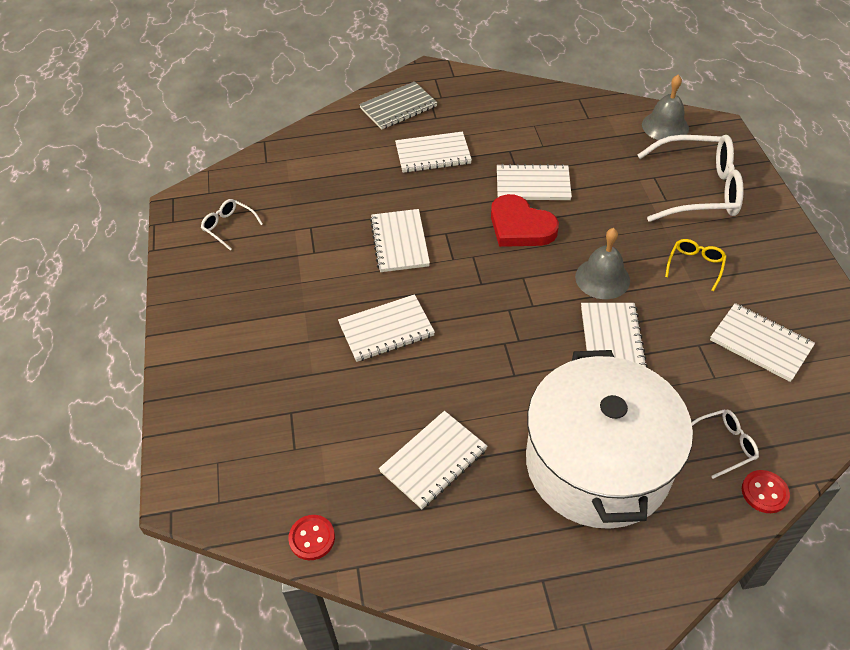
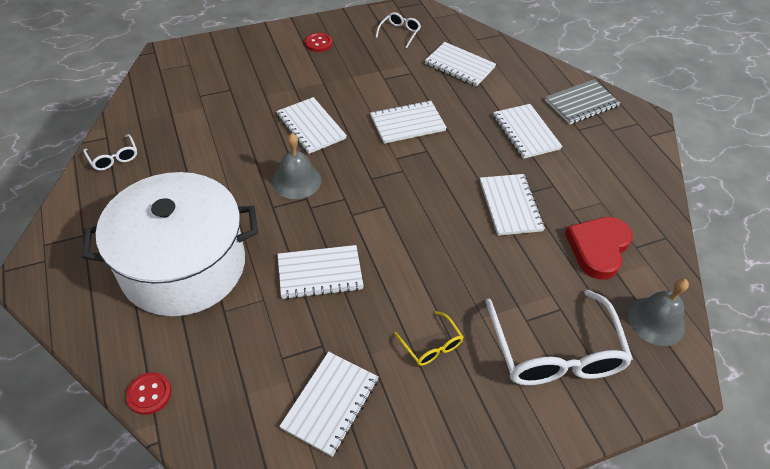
camera: 75 degrees right, 0 degrees up
red button [288,515,335,560] -> red button moved to [305,33,332,52]
grey notebook [359,81,438,130] -> grey notebook turned 75 degrees counterclockwise [545,80,620,124]
white notebook [379,411,487,509] -> white notebook moved to [425,42,496,87]
red heart [491,194,559,247] -> red heart moved to [565,217,633,279]
grey bell [575,228,630,299] -> grey bell moved to [272,133,321,199]
yellow glasses [665,239,727,291] -> yellow glasses turned 45 degrees clockwise [394,311,463,366]
white glasses [691,409,759,479] -> white glasses moved to [83,134,137,171]

